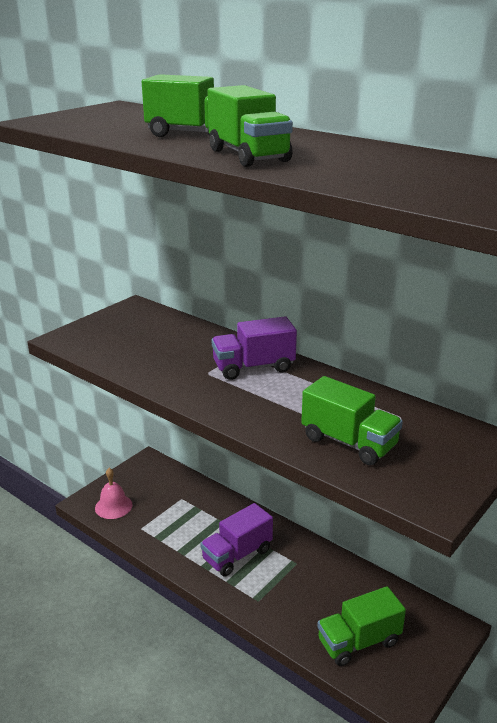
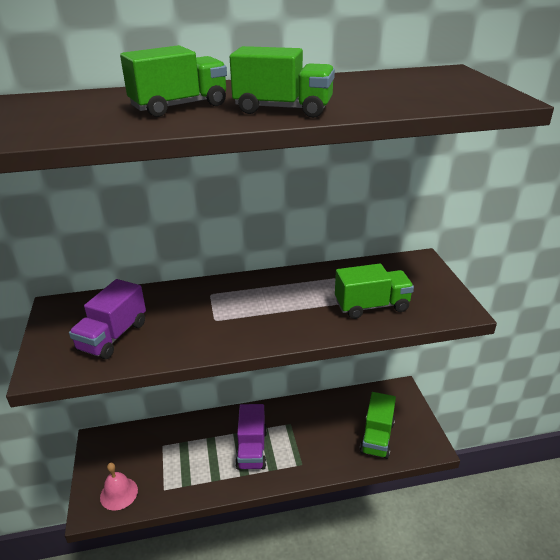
camera: 50 degrees left, 5 degrees up
purple truck [212,316,297,380] -> purple truck moved to [69,279,146,359]

